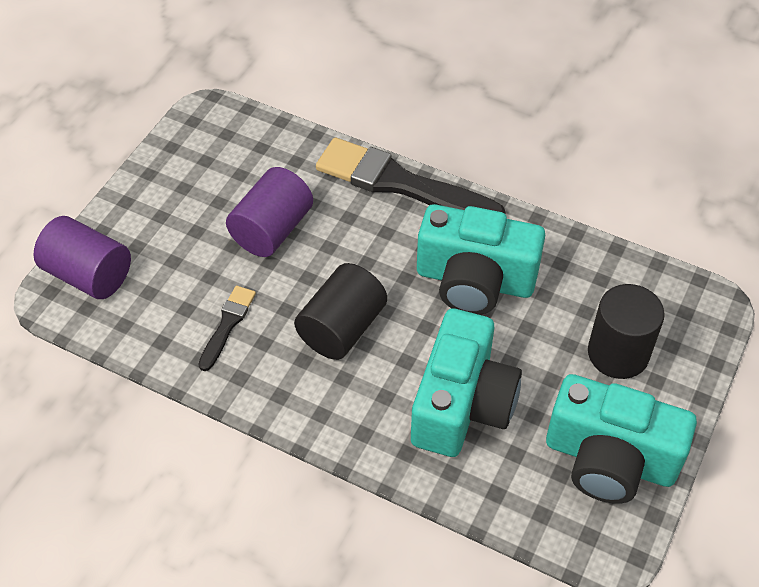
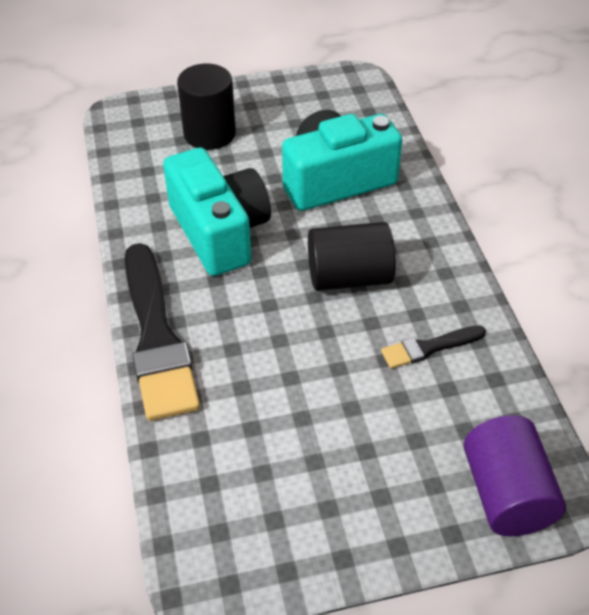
camera: 130 degrees left, 5 degrees down
purple cylinder [226,167,313,257] -> none
turquoise camera [546,374,697,504] -> none

